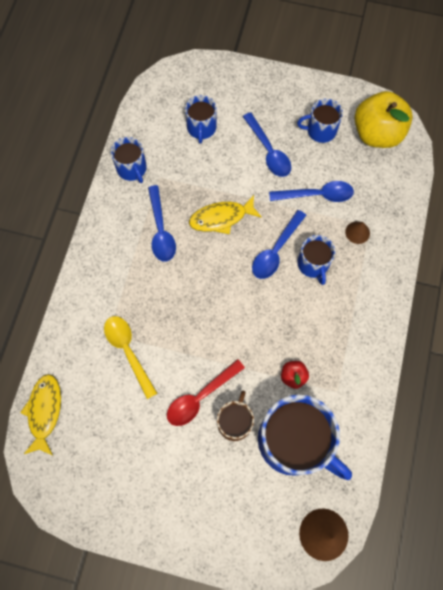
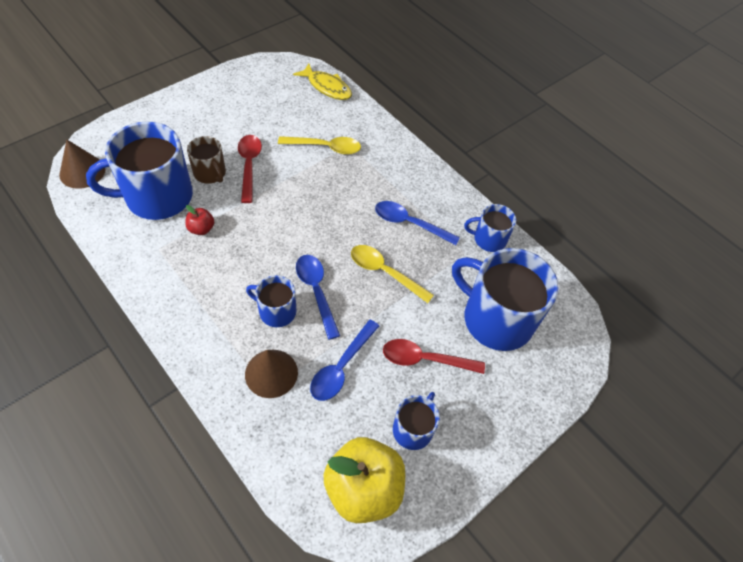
camera: 120 degrees right, 15 degrees down
blue mug [185,95,217,143] -> blue mug [452,248,559,351], size x1.96
yellow fish [189,195,262,234] -> yellow spoon [351,245,434,303]
blue spoon [243,112,291,177] -> red spoon [383,339,485,374]
brown cone [345,221,370,244] -> brown cone [245,350,298,398], size x1.71

